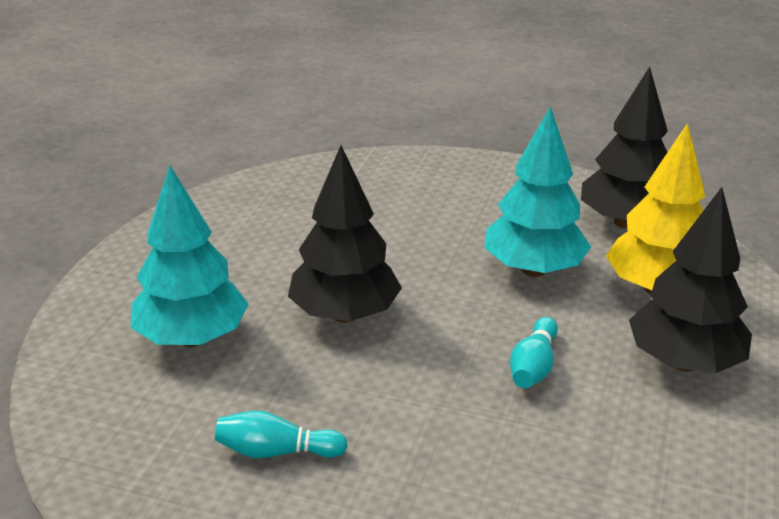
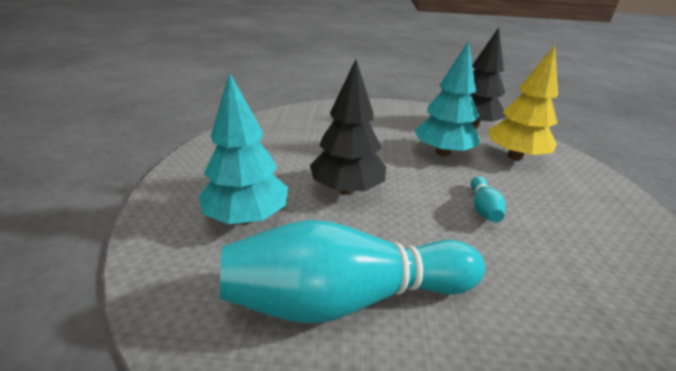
camera: 15 degrees left, 0 degrees up
turquoise bowling pin [215,411,348,458] -> turquoise bowling pin [220,220,485,324], size x2.43
black tree [629,187,752,373] -> none

